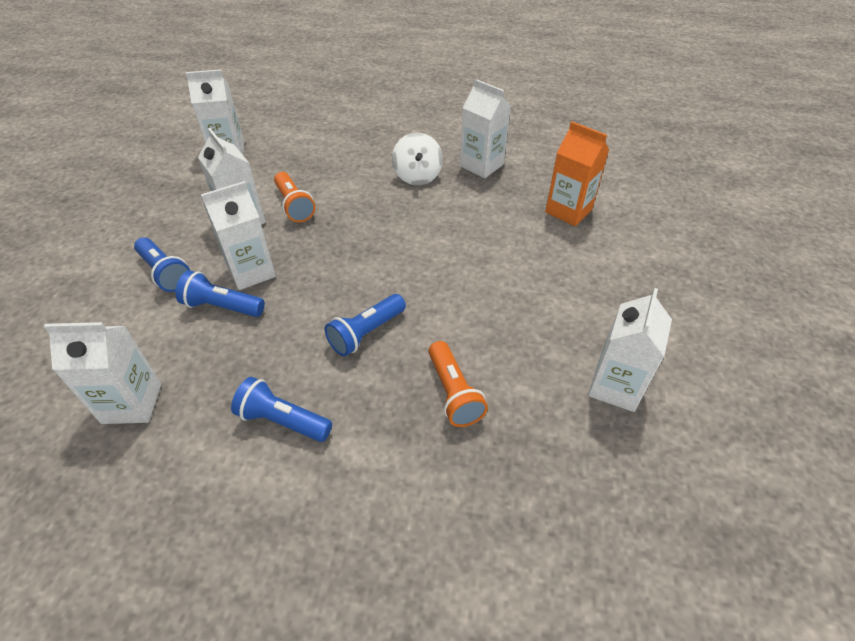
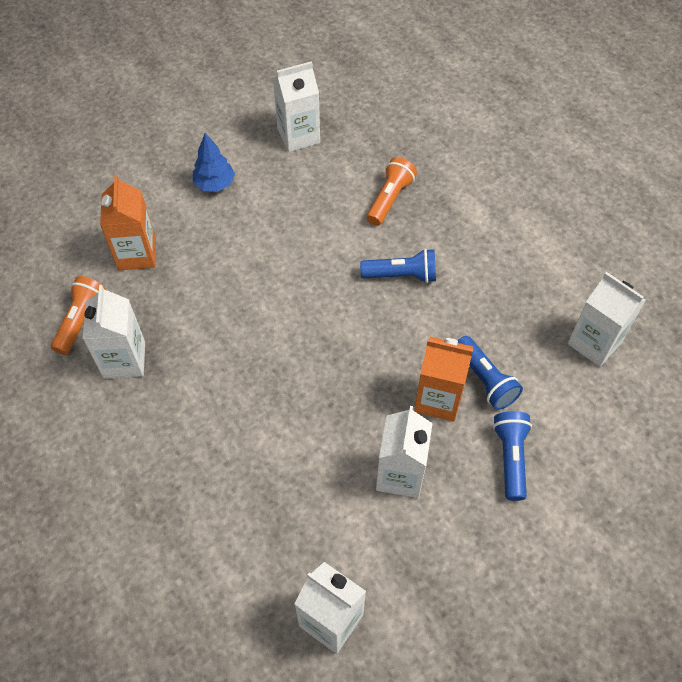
camera: 135 degrees left, 10 degrees up
white carton [201,181,276,290] -> orange carton [414,337,473,422]
blue flashlight [231,377,332,442] -> none
orange flashlight [274,172,316,222] -> orange flashlight moved to [51,276,106,355]
white spinning top [392,132,443,185] -> none
none -> blue tree [193,133,235,192]

